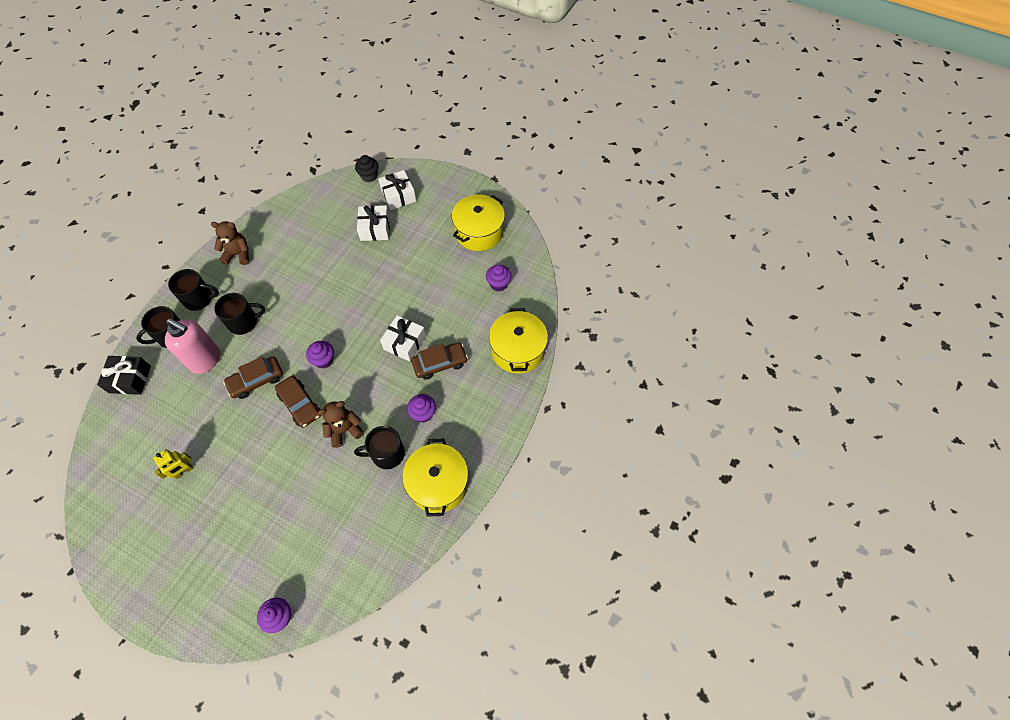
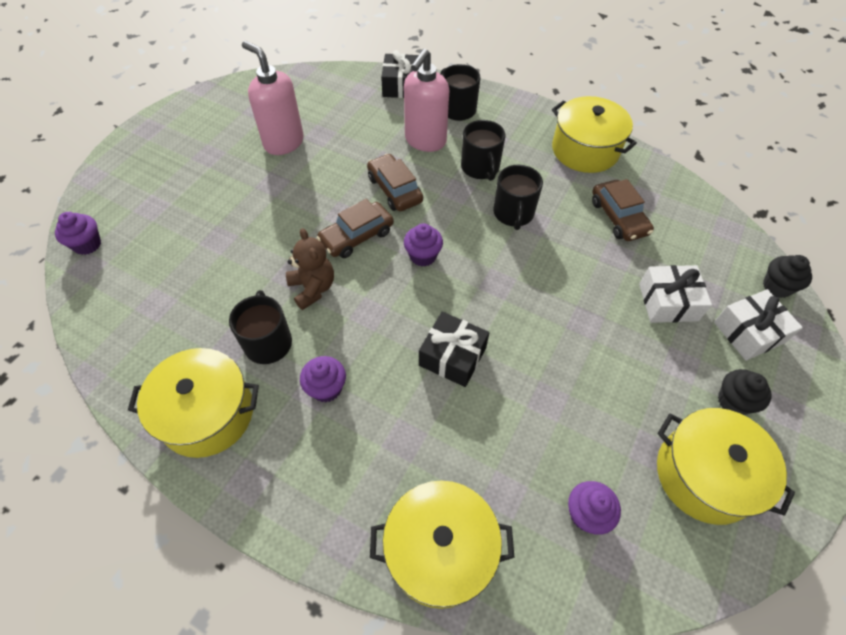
camera: 90 degrees right, 5 degrees down
yellow robot [153,449,193,479] -> pink soap dispenser [242,41,304,155]
black mug [168,269,219,311] -> black mug moved to [493,165,543,230]
brown teddy bear [211,221,249,265] -> yellow pot [552,96,637,173]
white gift [380,315,426,362] -> black gift [419,312,489,387]
brown car [411,343,468,379] -> brown car moved to [592,179,654,241]
none -> black cupcake [718,369,771,415]

